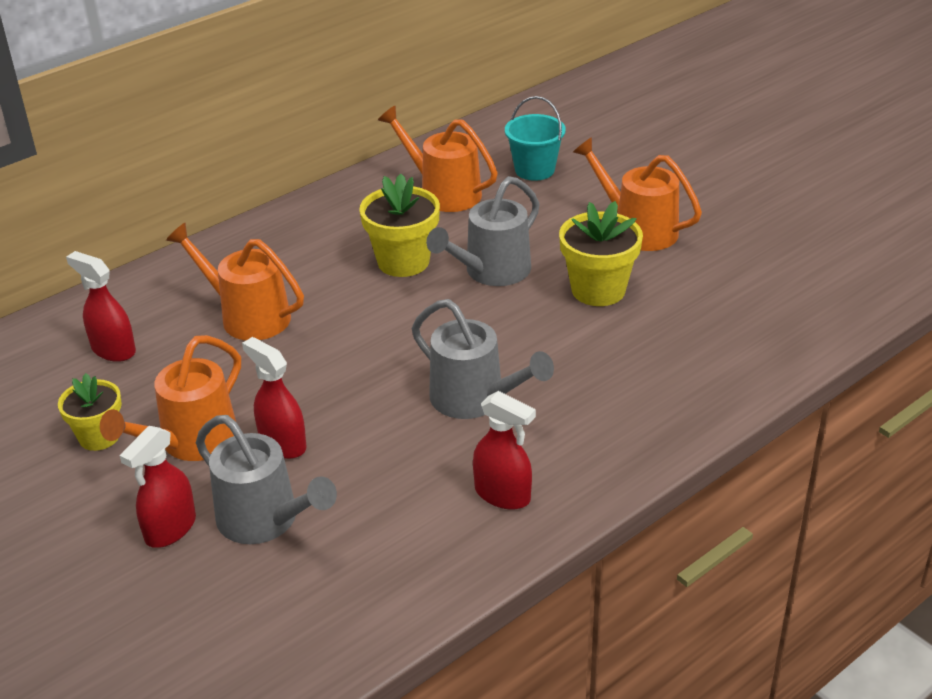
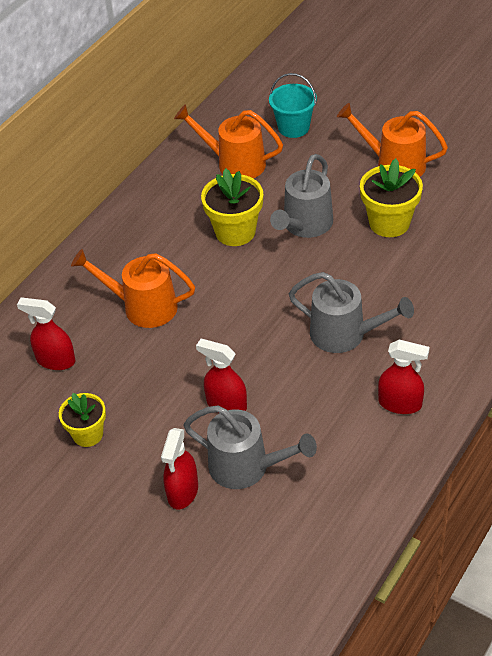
camera: 15 degrees left, 10 degrees up
orange watering can [100,335,241,461] -> none

